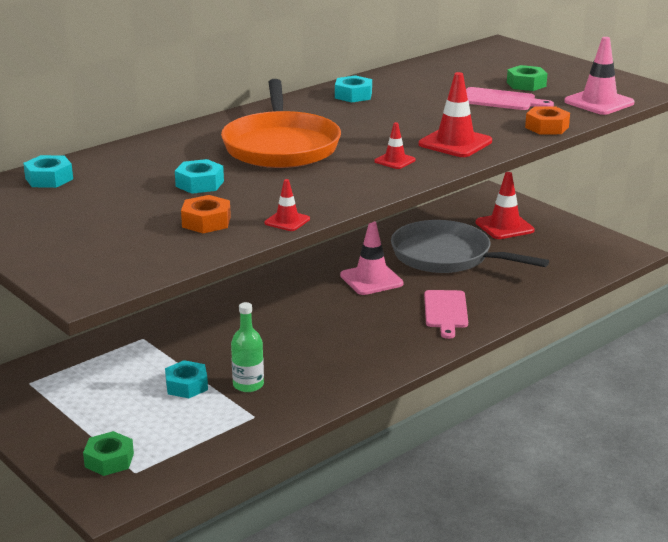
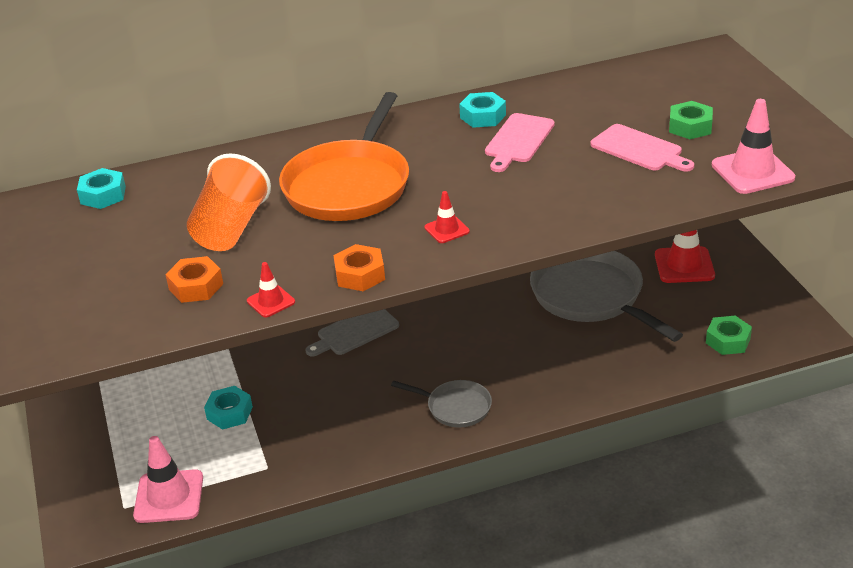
camera: 25 degrees right, 10 degrees up
green nut [83,431,134,476] -> green nut moved to [706,316,752,355]
turquoise nut [175,159,224,194] -> orange cup [187,154,271,251]
green bottle [231,302,264,392] -> none
pink traffic cone [340,221,403,295] -> pink traffic cone moved to [133,436,203,523]
red traffic cone [419,72,492,157] -> none
pink cutting board [424,290,468,339] -> pink cutting board moved to [485,113,555,172]
orange nut [525,106,570,135] -> orange nut moved to [333,244,385,291]
none -> grey cutting board [306,309,399,357]
none -> grey pan [391,380,492,428]

